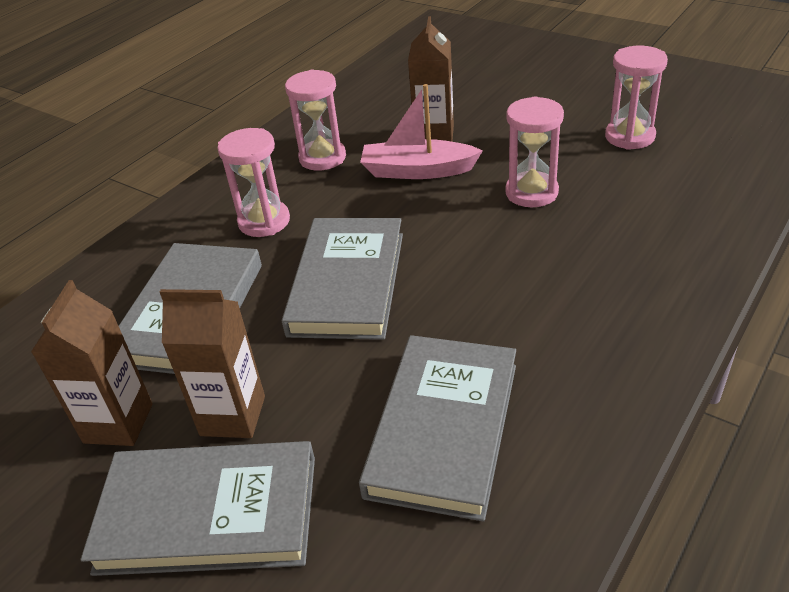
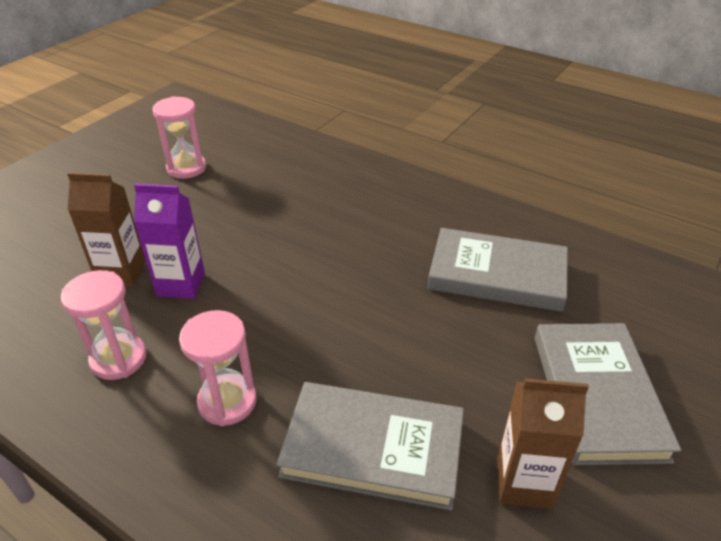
camera: 95 degrees left, 0 degrees up
brown carton [160,289,265,438] -> none
grey book [282,218,403,340] -> none
pink boat [360,84,483,179] -> purple carton [134,184,205,299]
pink hourglass [505,96,564,207] -> none

